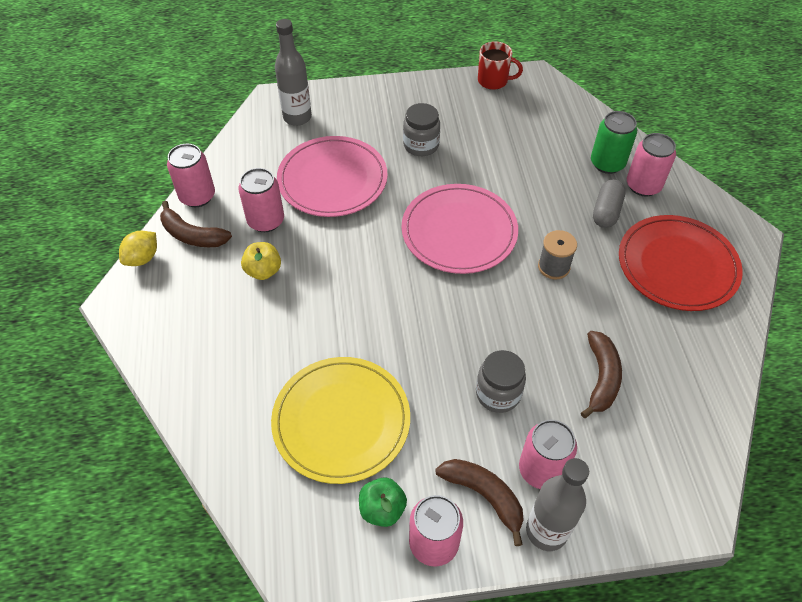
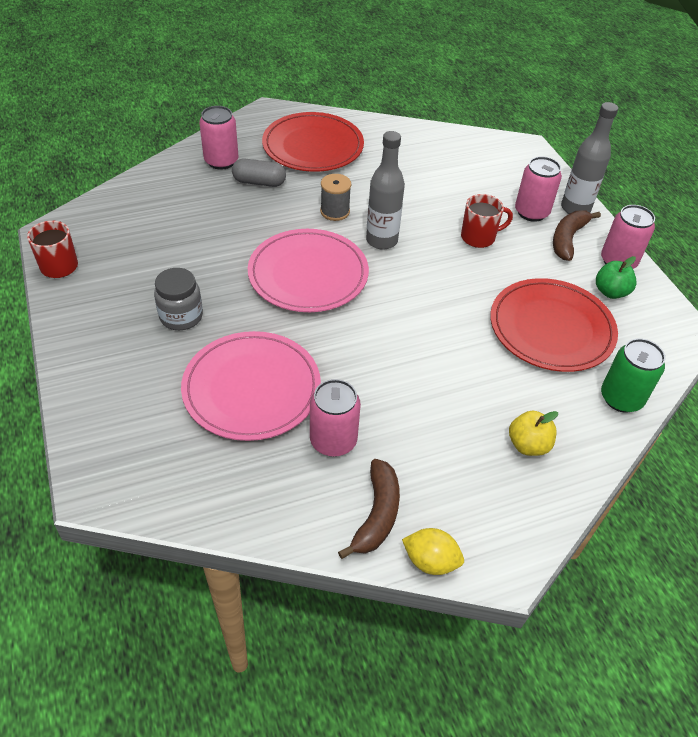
camera: 105 degrees left, 5 degrees down
pink can [167,144,215,207] -> none
yellow apple [241,242,281,280] -> yellow apple moved to [509,411,558,456]
yellow plate [271,357,410,484] -> red plate [490,278,618,372]
grey bottle [275,19,312,126] -> grey bottle moved to [366,131,405,250]
grey jar [476,350,526,413] -> red mug [461,194,513,248]
brown banana [581,331,622,418] -> none
green can [591,111,637,174] -> green can moved to [601,338,665,413]

